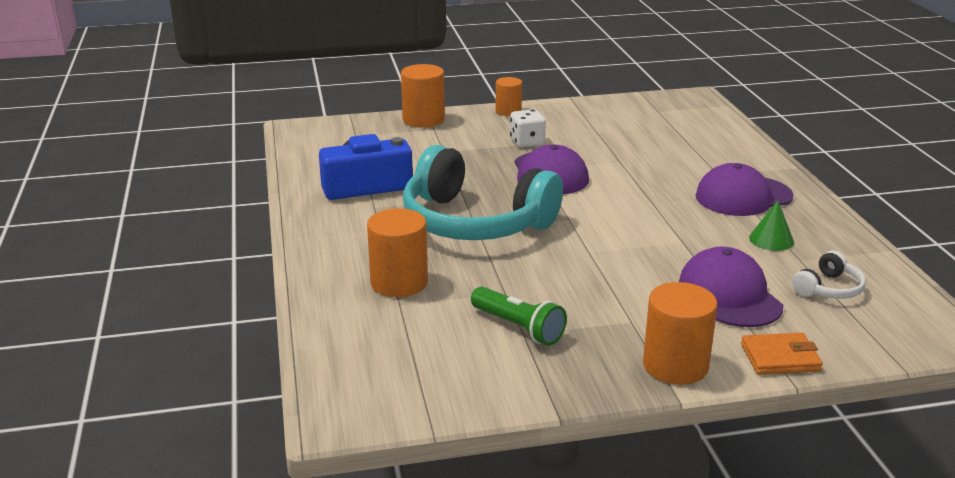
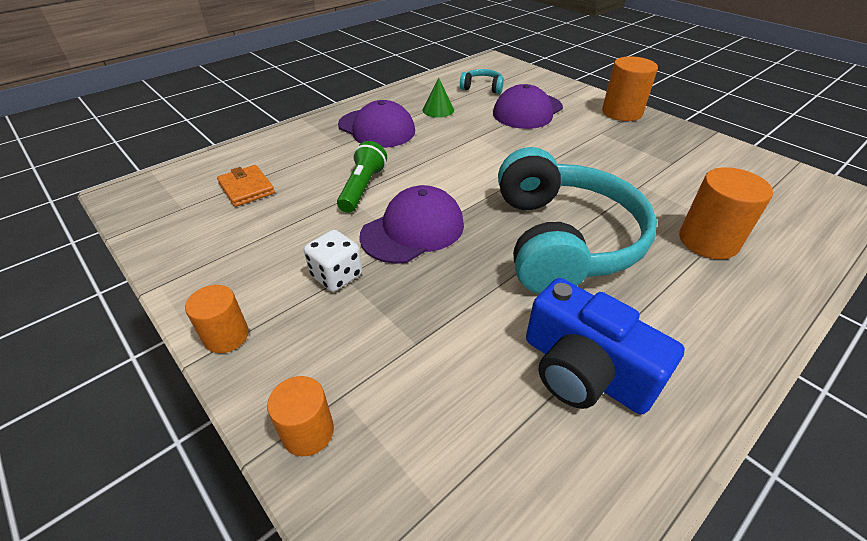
camera: 120 degrees left, 15 degrees up
orange cylinder [401,64,445,128] -> orange cylinder [267,376,334,456], size x0.63
green flashlight [471,287,567,346] -> green flashlight moved to [337,141,387,213]
orange wallet [741,333,823,375] -> orange wallet moved to [217,165,275,207]
white headphones [792,251,866,299] -> turquoise headphones [460,69,504,94]

